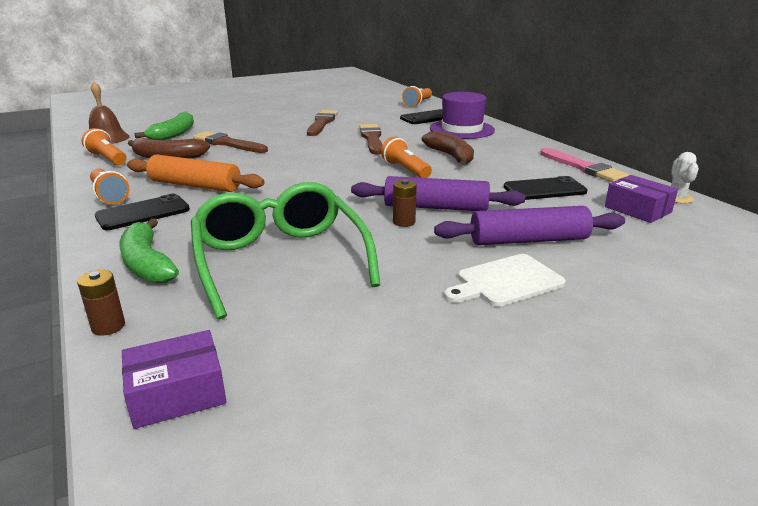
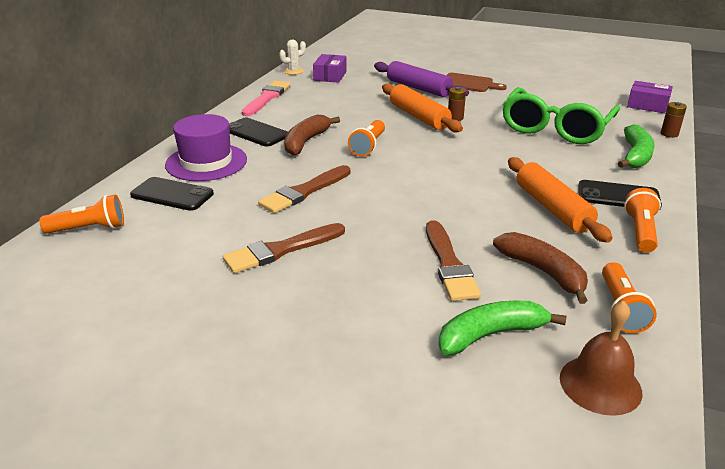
camera: 130 degrees left, 5 degrees up
purple rolling pin [351,176,525,211] -> orange rolling pin [382,83,463,132]
white cutting board [444,254,566,307] -> brown cutting board [446,73,507,92]
black phone [504,176,588,200] -> black phone moved to [229,118,288,147]

